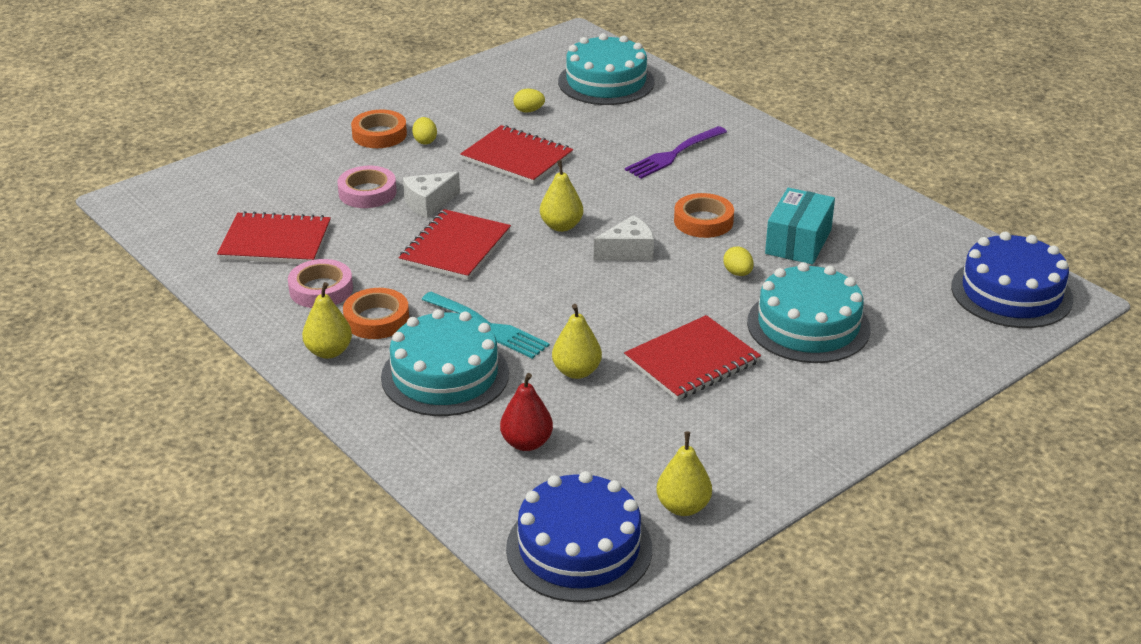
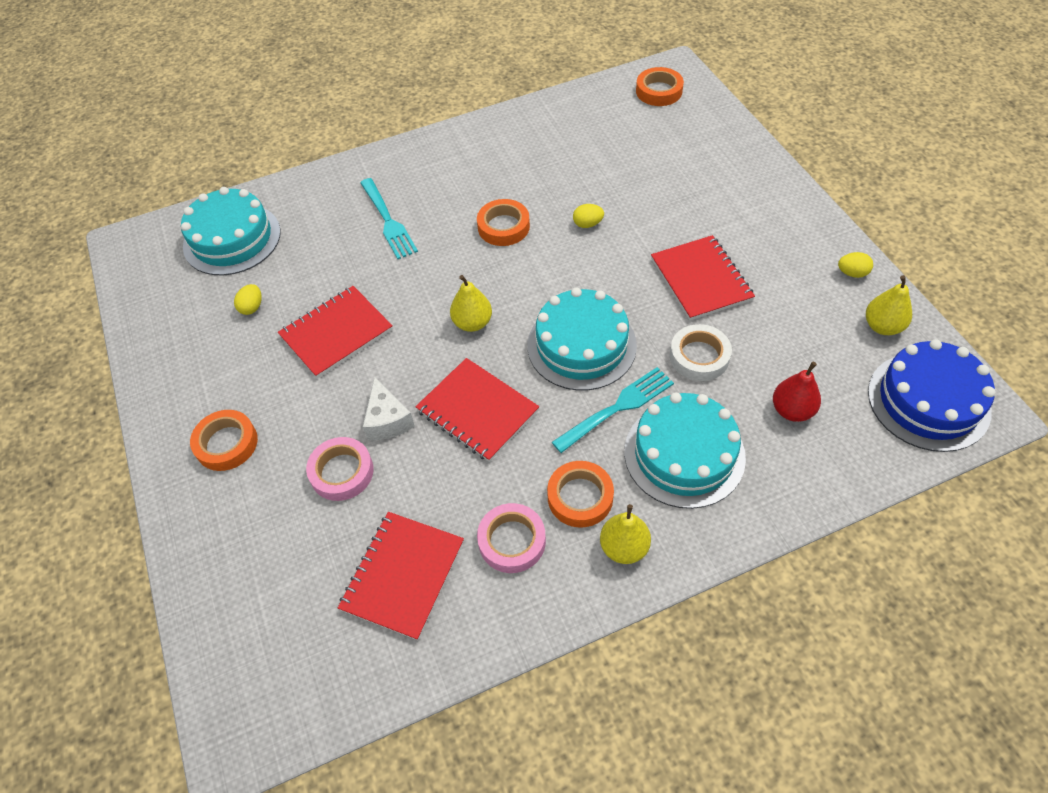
camera: 70 degrees left, 20 degrees up
yellow egg [412,117,437,145] -> yellow egg moved to [838,252,873,278]
yellow pear [552,304,602,379] -> white tape [670,324,732,381]
white cheese [594,215,654,261] -> none
purple fork [625,126,727,179] -> turquoise fork [360,178,418,259]
turquoise cake [747,262,871,363] -> turquoise cake moved to [527,288,637,391]
turquoise box [765,188,835,264] -> none
blue cake [951,232,1073,328] -> orange tape [636,67,684,106]

